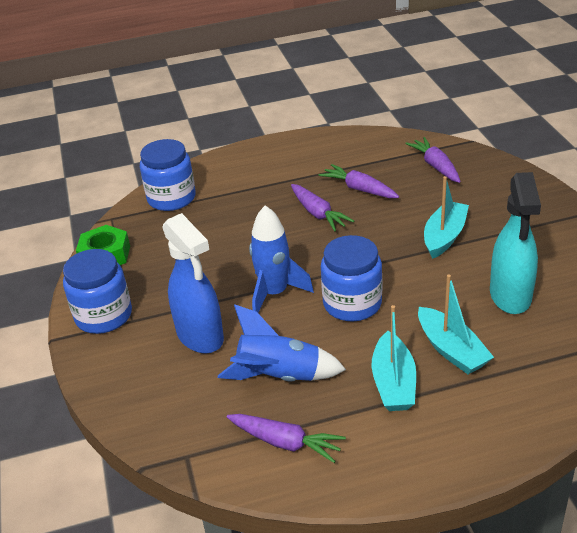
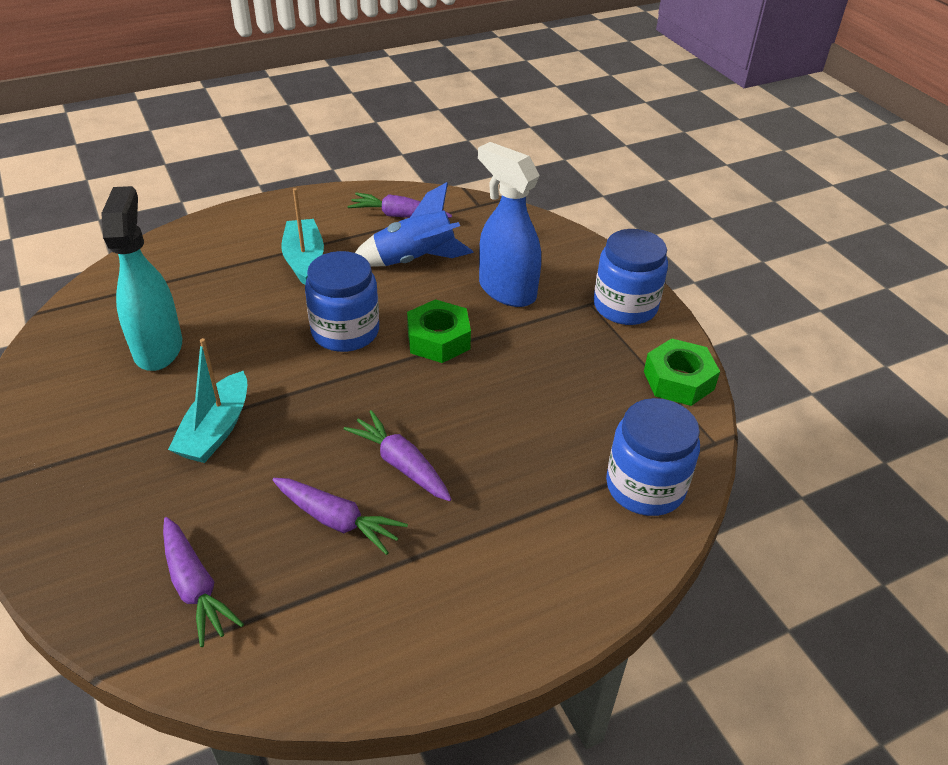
camera: 165 degrees right, 5 degrees up
blue rocket [249,205,314,313] -> green nut [407,299,471,363]
turquoise boat [418,275,494,374] -> none

